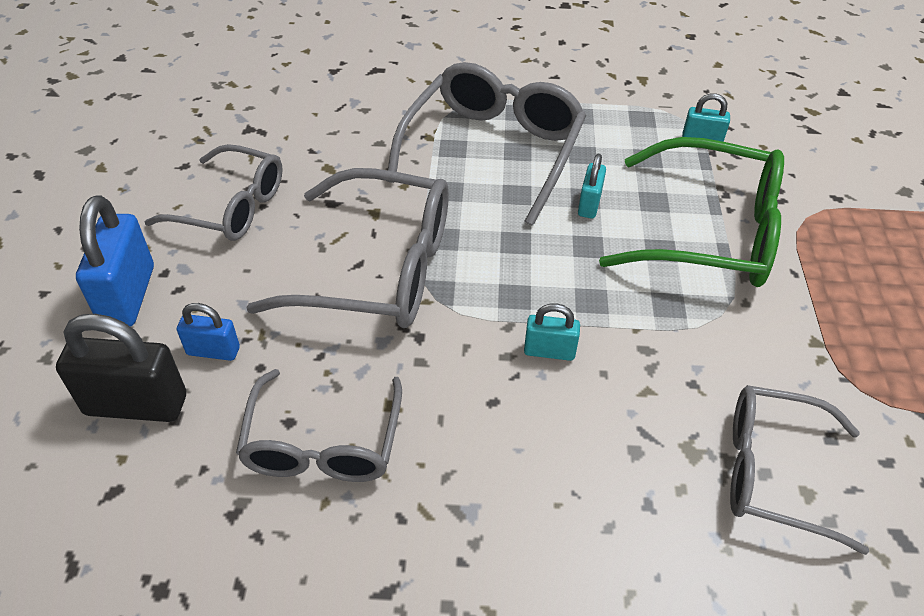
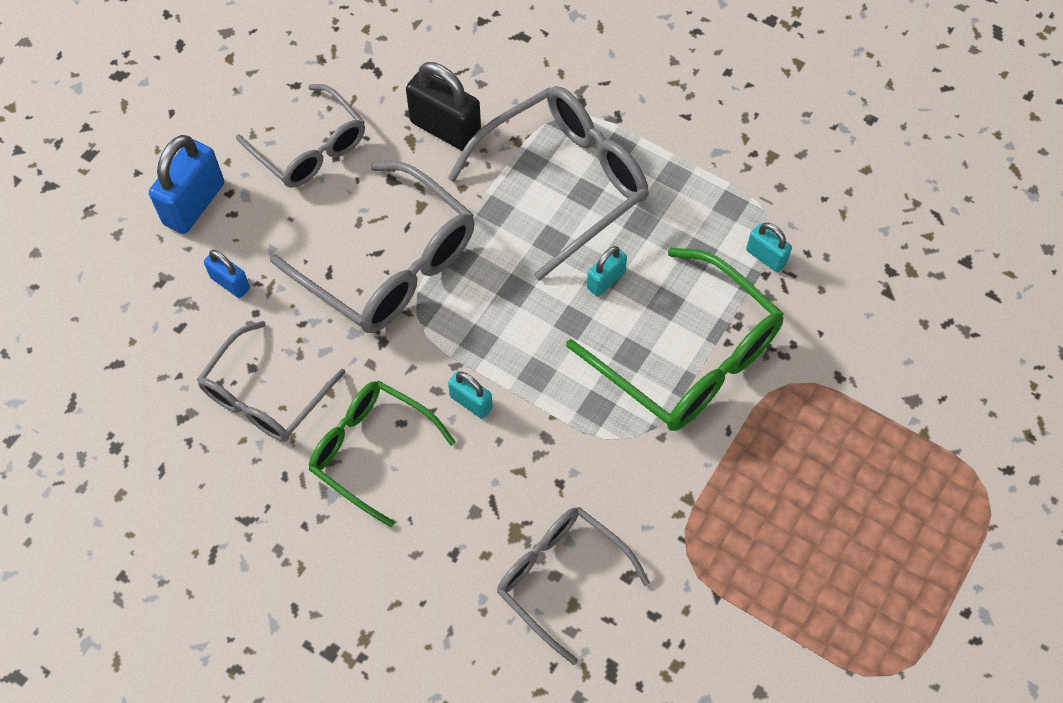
camera: 30 degrees right, 15 degrees up
black padlock [56,314,186,422] -> black padlock moved to [406,62,481,151]
none -> green glasses [309,381,456,527]

